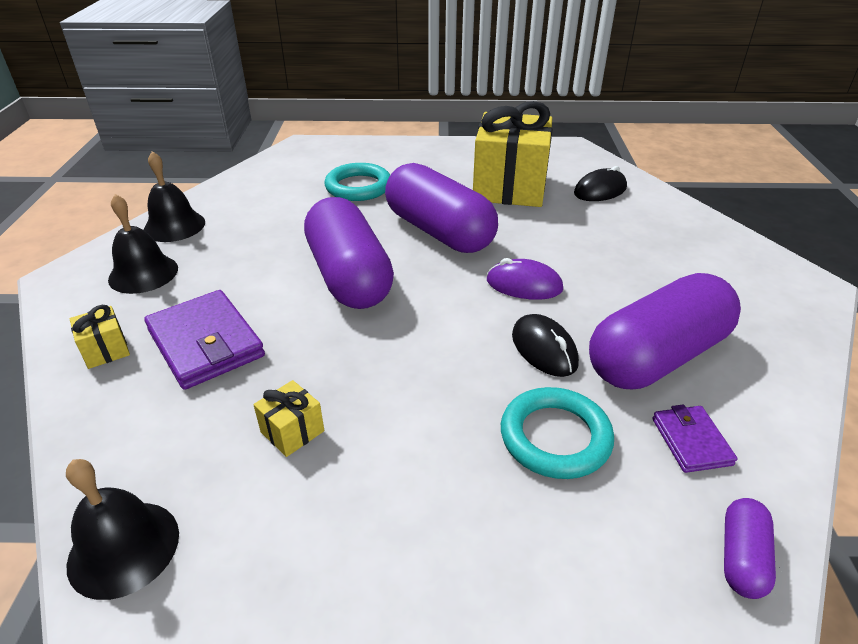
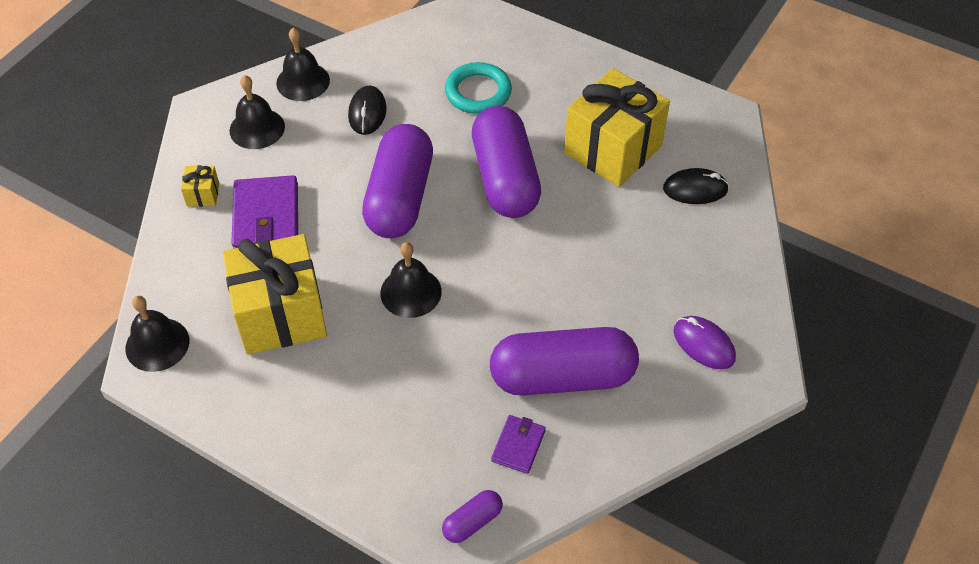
camera: 30 degrees right, 15 degrees up
yellow gift [253,380,324,457] -> yellow gift [223,234,327,355], size x2.47
purple mouse [487,258,563,300] -> purple mouse moved to [674,316,736,369]
turquoise ring [501,387,614,479] -> none
black mouse [512,314,579,377] -> black mouse moved to [348,86,387,135]
none -> black bell [380,242,442,318]

